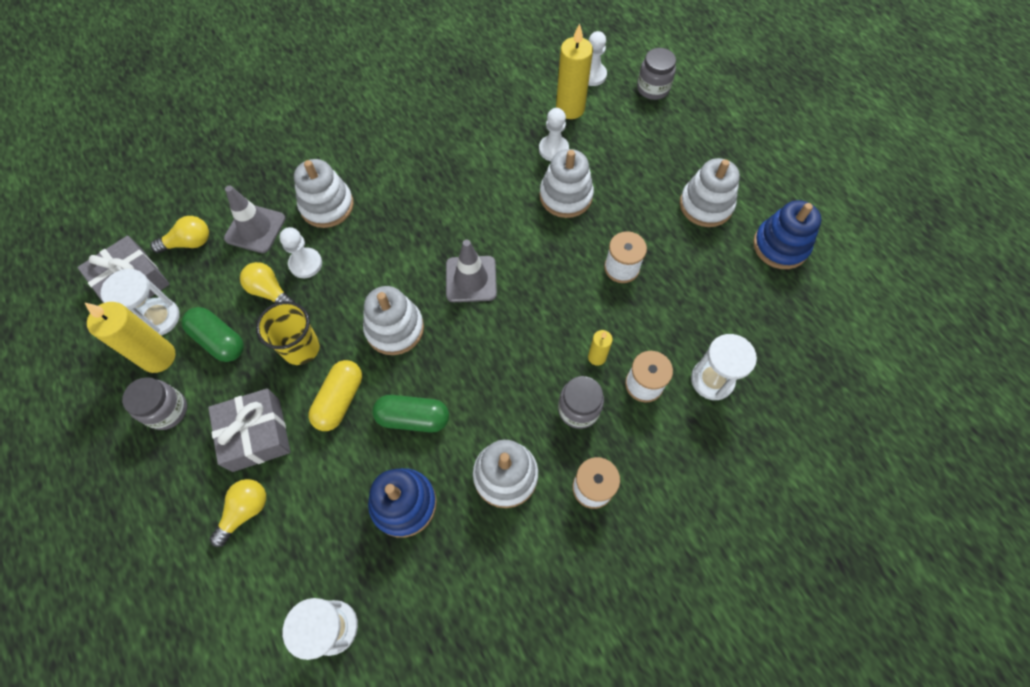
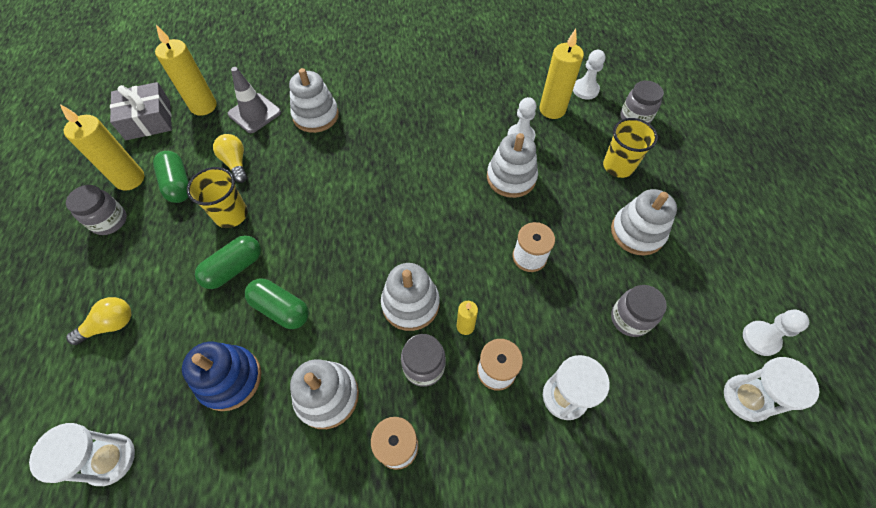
camera: 25 degrees right, 5 degrees down
white hourglass [101,269,180,336] -> white hourglass moved to [724,357,820,422]
yellow light bulb [151,216,209,253] -> yellow candle [155,25,217,116]
grey gift [208,388,291,472] -> none
white pawn [279,227,322,278] -> white pawn moved to [743,309,809,356]
yellow capsule [308,360,362,431] -> green capsule [195,235,261,289]
white stacking toy [363,286,424,355] -> white stacking toy moved to [381,263,440,331]
grey traffic cone [446,240,497,302] -> none
blue stacking toy [753,200,822,269] -> none
none -> yellow cup [603,118,658,178]
none -> grey jar [611,285,667,337]

